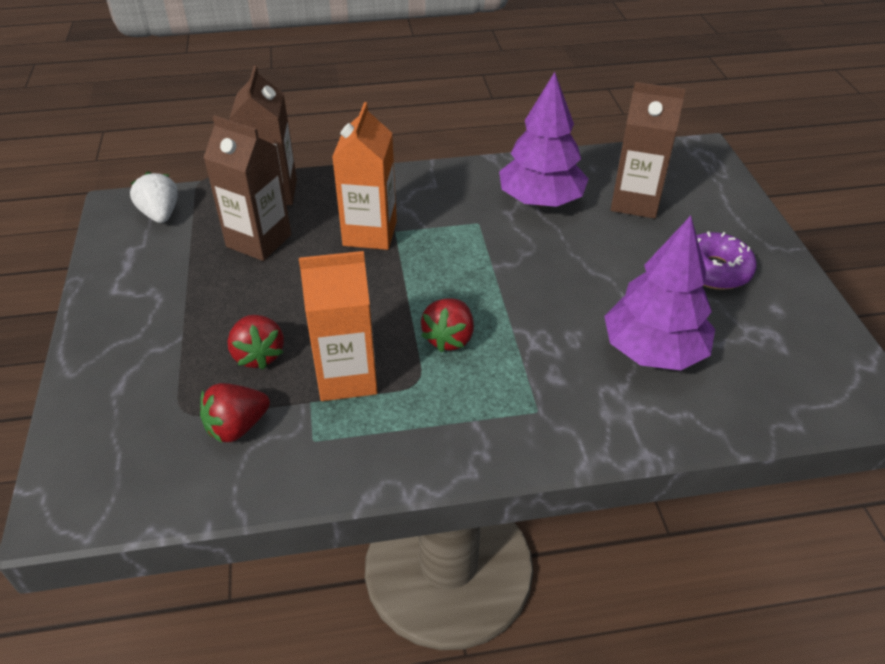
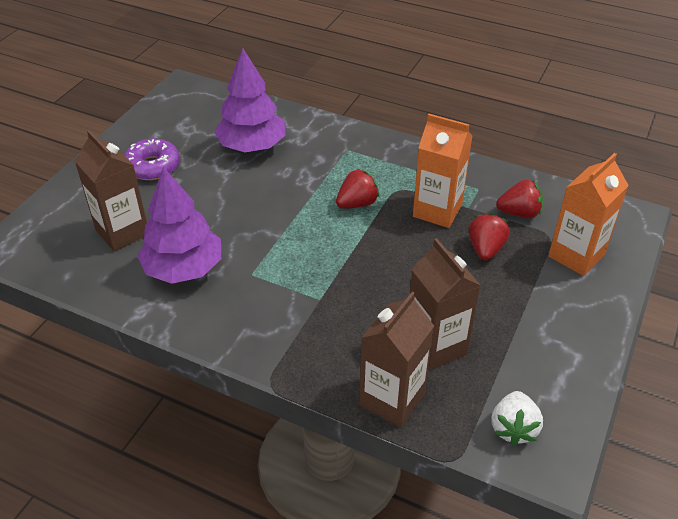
camera: 145 degrees left, 0 degrees up
orange carton [332,102,397,250] -> orange carton moved to [548,153,629,276]

